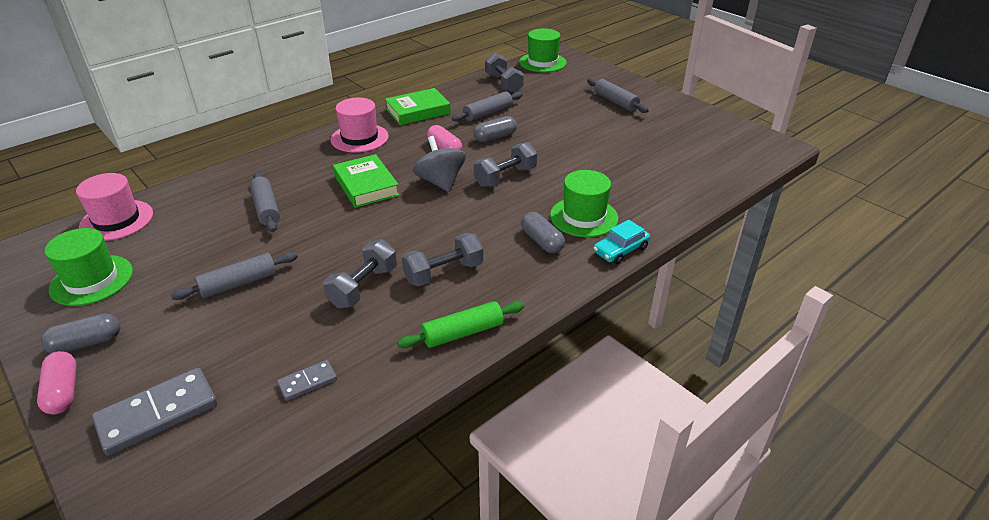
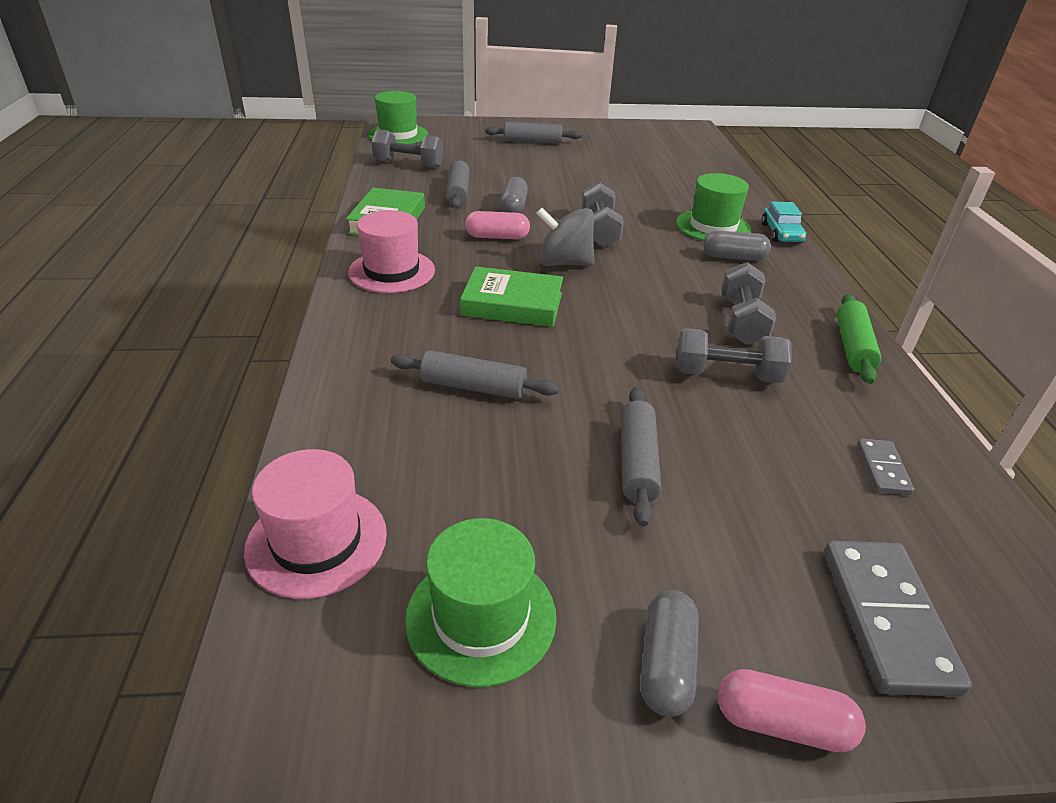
camera: 55 degrees left, 0 degrees up
grey dumbbell [323,239,397,308] -> grey dumbbell turned 60 degrees counterclockwise [676,328,792,383]

